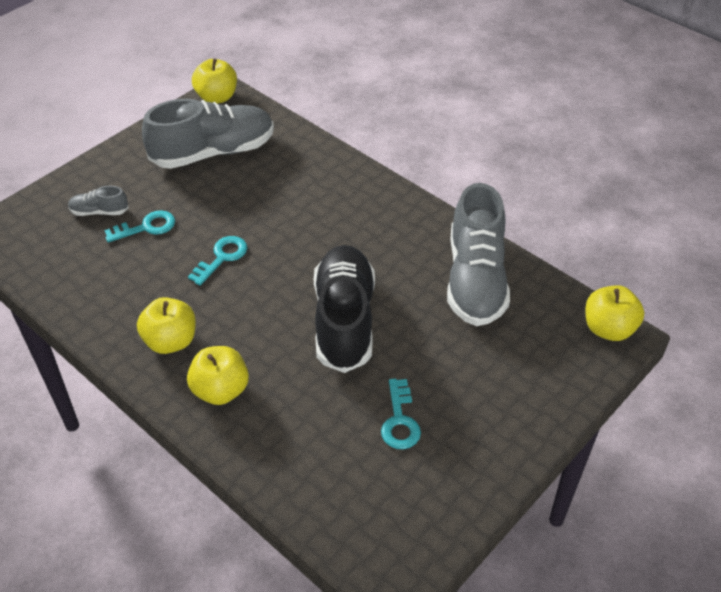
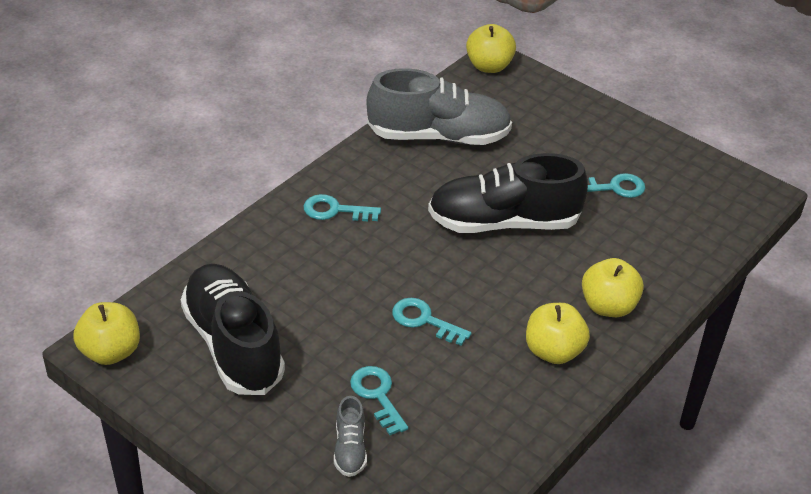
camera: 95 degrees left, 5 degrees down
grey shoe [142,99,274,169] -> black shoe [181,264,285,395]
none -> turquoise key [304,194,381,221]

